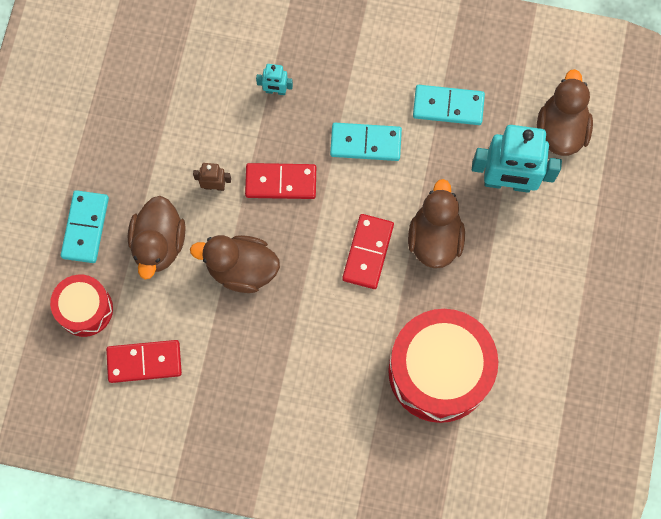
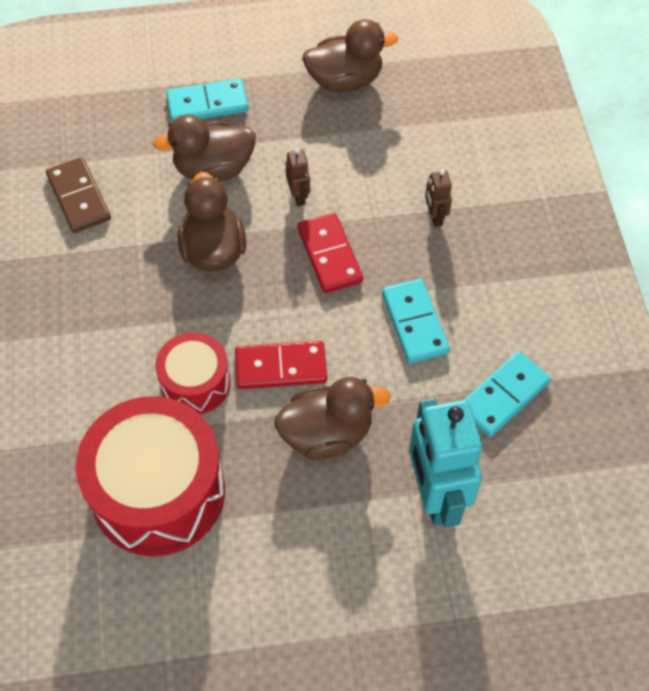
camera: 70 degrees right, 15 degrees down
red drum [50,275,113,337] -> red drum moved to [155,332,231,414]
red domino [106,340,182,383] -> brown domino [46,157,111,233]
turquoise robot [256,64,293,95] -> brown robot [425,169,452,227]
turquoise domino [413,85,485,125] -> turquoise domino turned 60 degrees clockwise [464,351,551,437]
brown duck [536,69,593,156] -> brown duck moved to [302,19,398,92]

